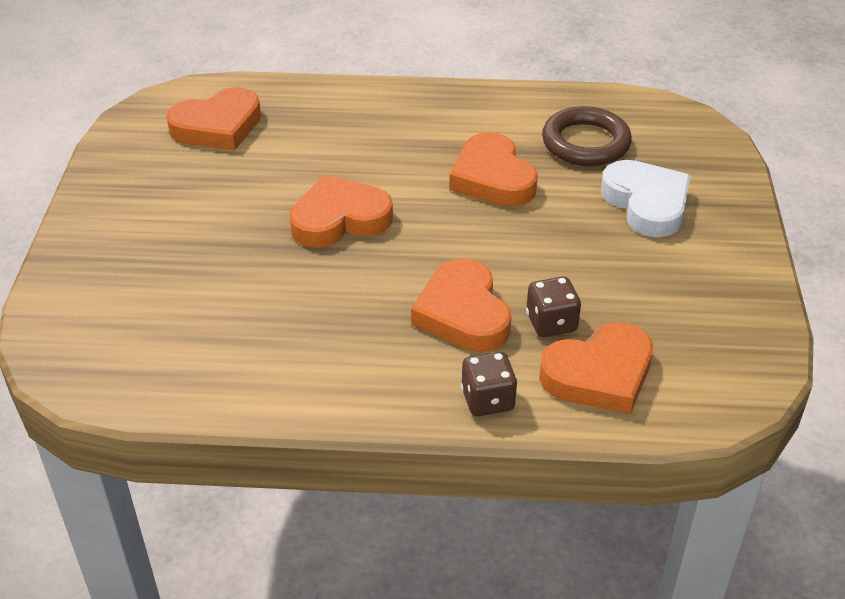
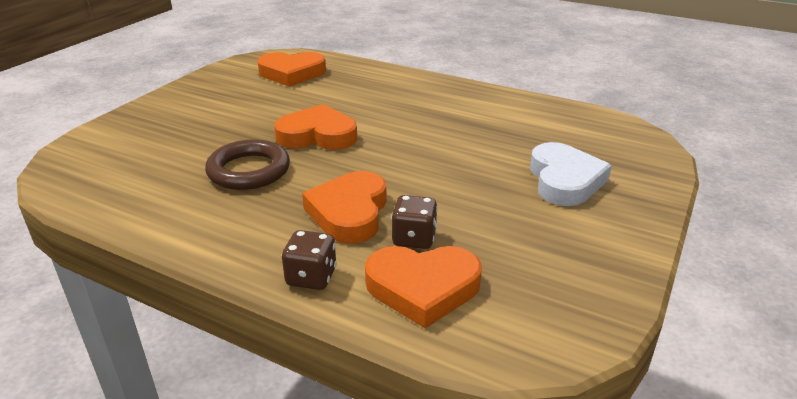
camera: 25 degrees right, 10 degrees down
orange heart [449,132,538,207] -> none
brown ring [542,106,632,166] -> brown ring moved to [205,139,290,190]

